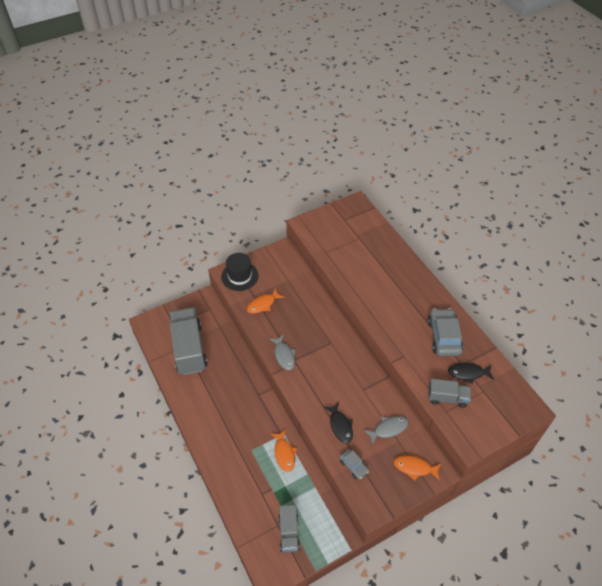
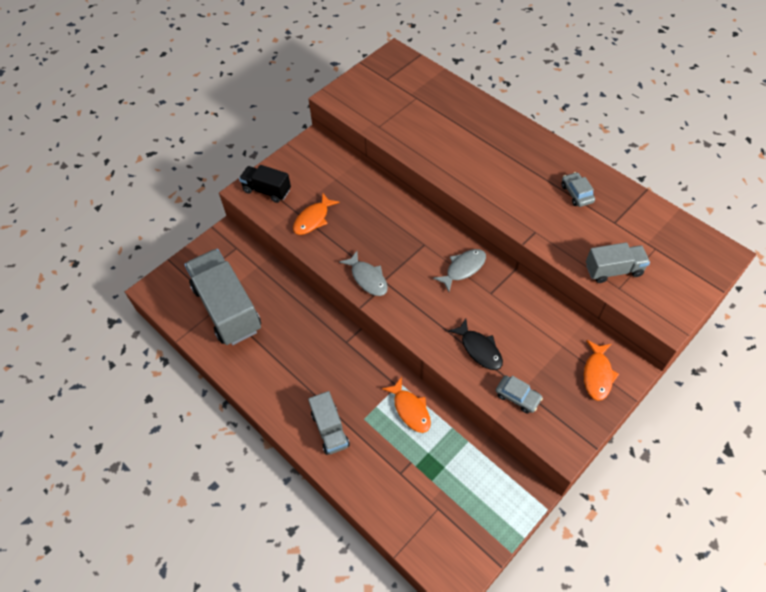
camera: 15 degrees left, 5 degrees up
black hat [221,253,259,291] -> black truck [239,165,291,203]
grey truck [279,505,300,553] -> grey truck moved to [308,391,350,455]
grey fish [364,416,409,444] -> grey fish moved to [433,249,486,292]
orange fish [394,455,442,481] -> orange fish turned 75 degrees counterclockwise [584,340,619,401]
grey car [428,308,463,356] -> grey car [561,172,595,207], size x0.54
black fish [448,363,494,384] -> none

